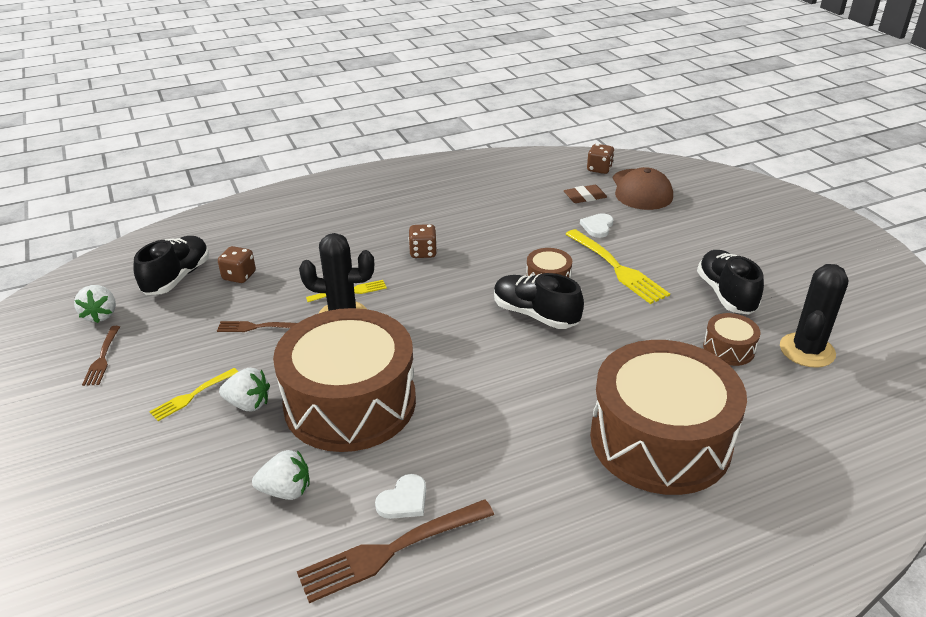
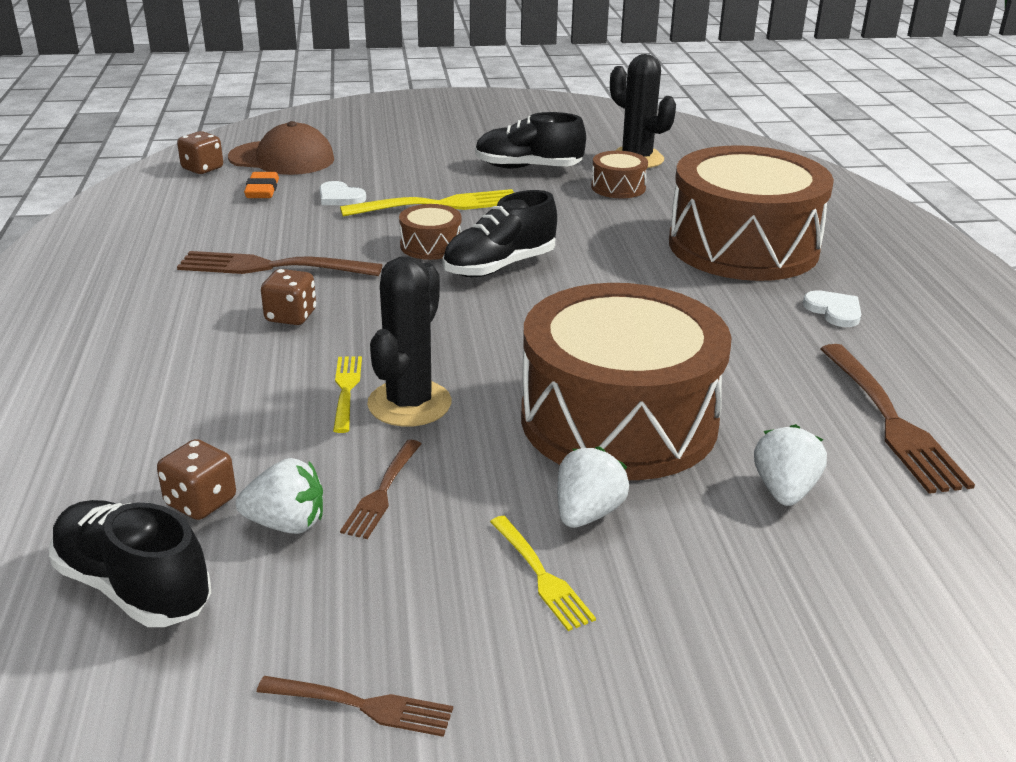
camera: 75 degrees left, 5 degrees down
white strawberry [74,285,116,323] -> white strawberry moved to [236,458,323,534]
white heart [375,474,426,519] -> white heart moved to [803,290,861,327]
brown eraser [564,185,607,203] -> orange eraser [244,172,279,198]
none -> brown fork [177,251,382,276]

